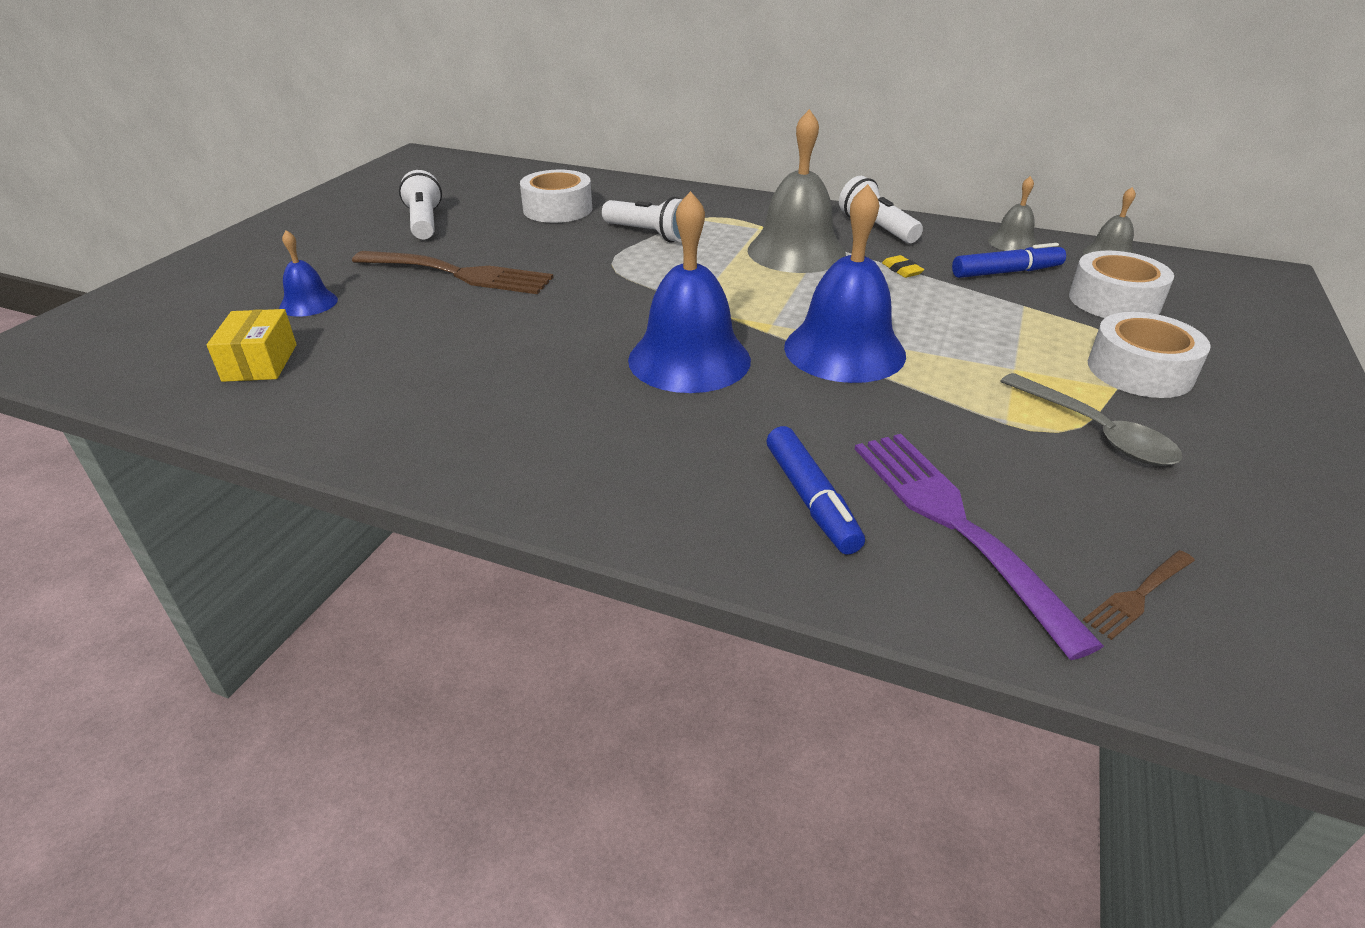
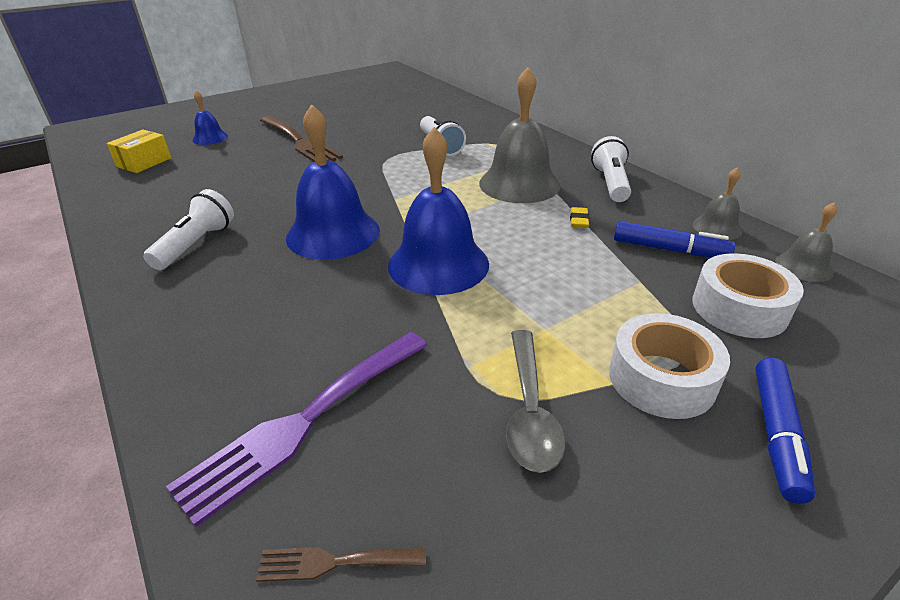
camera: 35 degrees right, 0 degrees up
white flashlight [399,170,442,239] -> white flashlight moved to [143,189,234,270]
white tape [520,169,592,223] -> none
blue marker [767,426,865,555] -> blue marker moved to [755,358,815,504]
purple fork [855,434,1104,660] -> purple fork turned 150 degrees counterclockwise [166,332,428,527]

